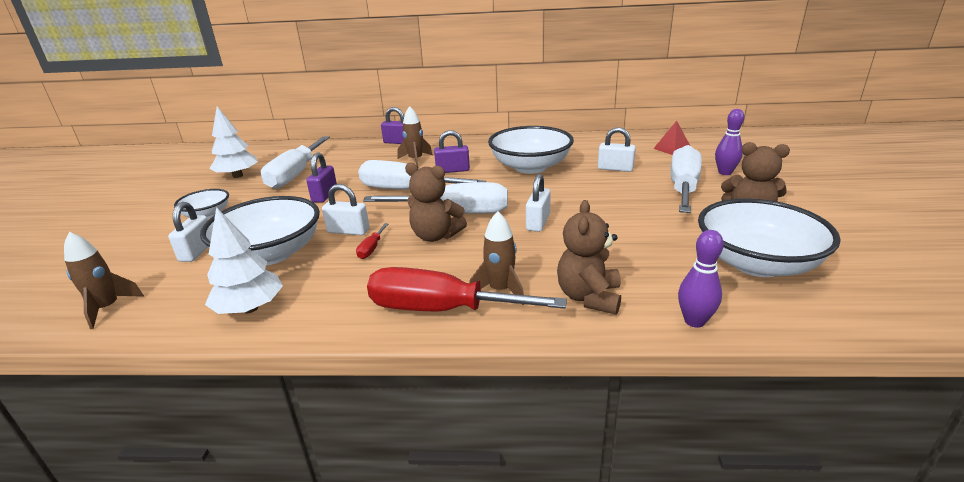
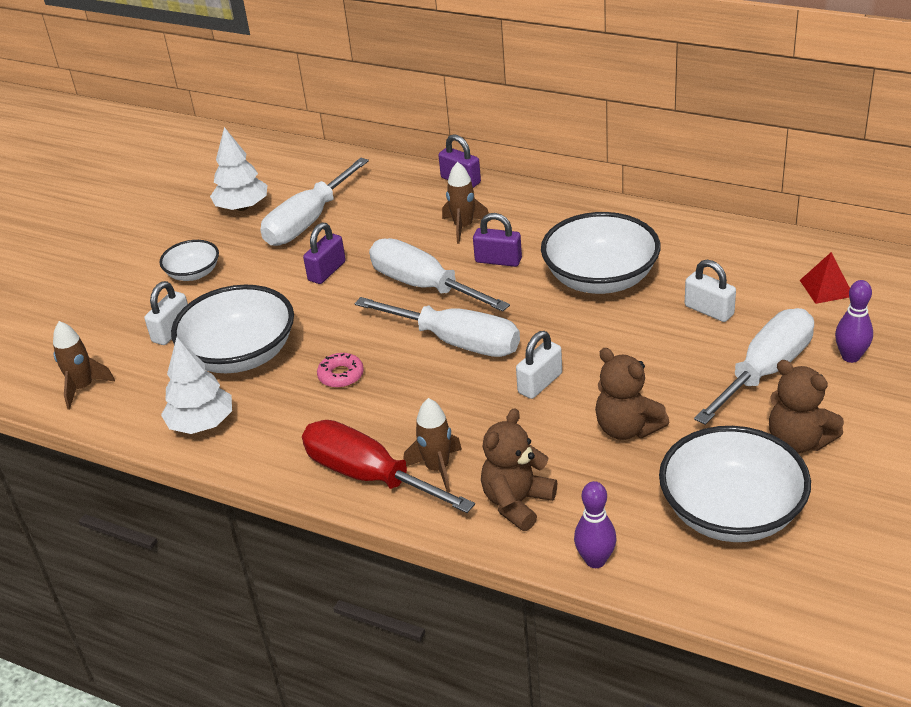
camera: 25 degrees right, 10 degrees up
white padlock [322,184,369,235] -> none
red screwdriver [356,223,388,259] -> pink donut [317,353,364,388]
brown teddy bear [405,163,467,242] -> brown teddy bear moved to [595,348,669,440]

